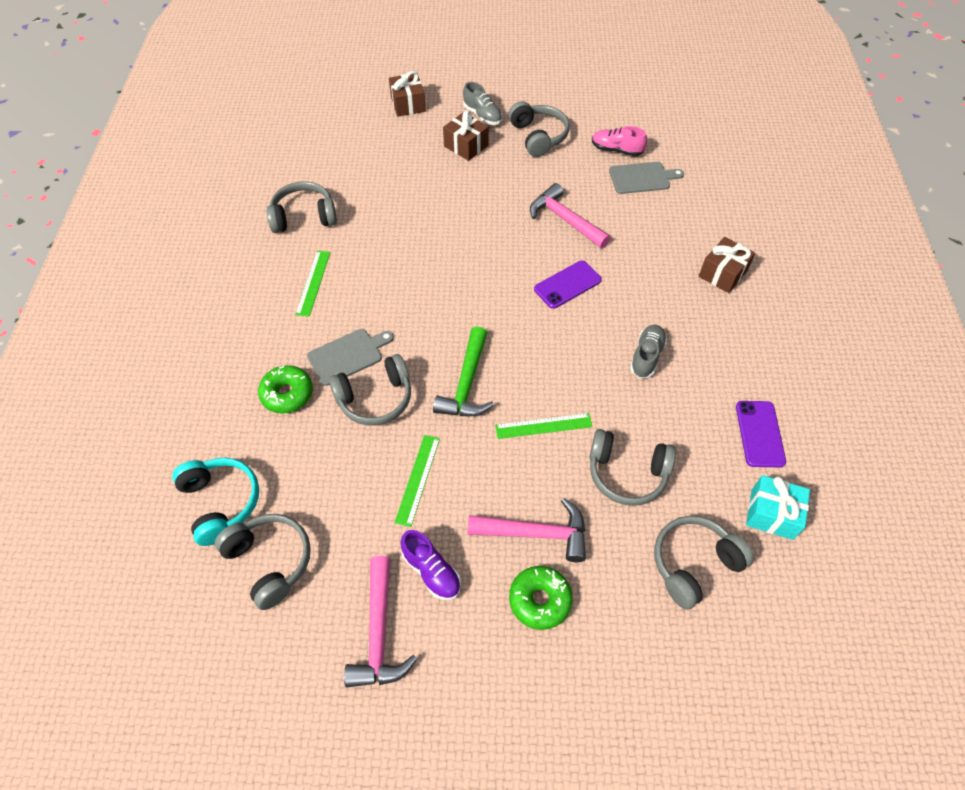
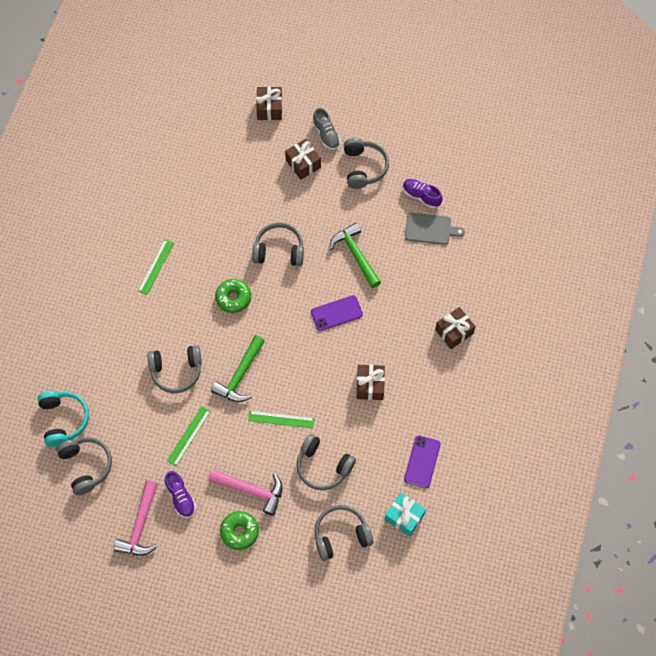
camera: 15 degrees right, 10 degrees up
green donut [258,365,313,413] -> green donut moved to [215,279,251,313]
grey headphones [267,181,337,233] -> grey headphones moved to [252,222,304,266]
grey cutting board [307,329,394,386] -> none
pink hammer [530,183,611,248] -> green hammer [329,222,381,288]
pink shoe [592,126,647,156] -> purple shoe [403,179,442,208]
grey shoe [630,325,667,378] -> brown gift [357,365,385,400]

